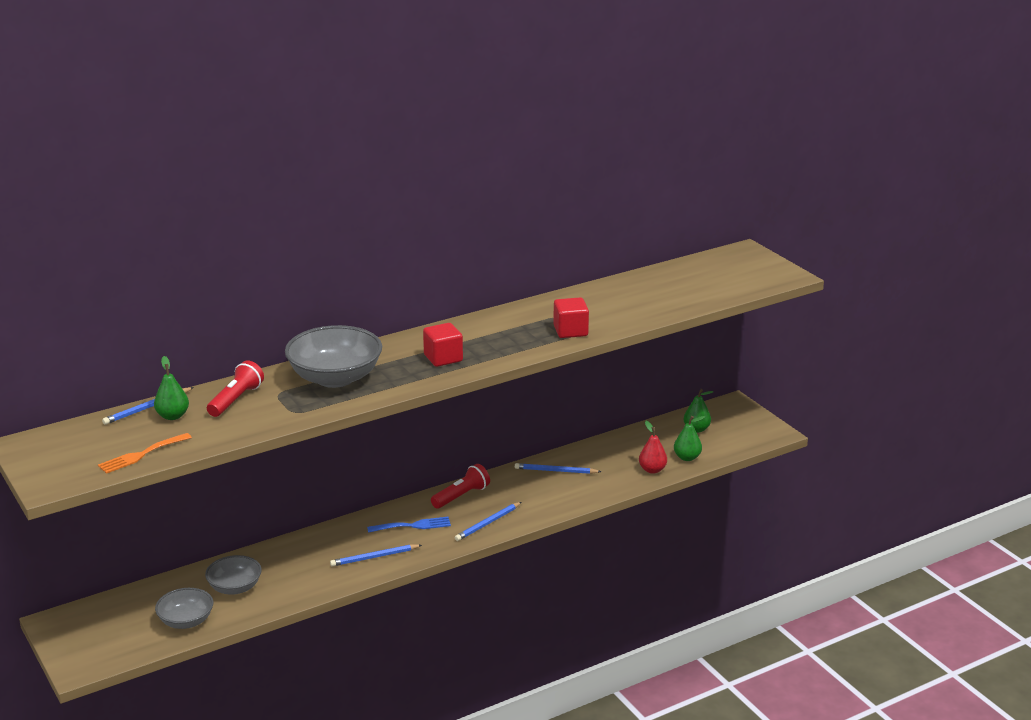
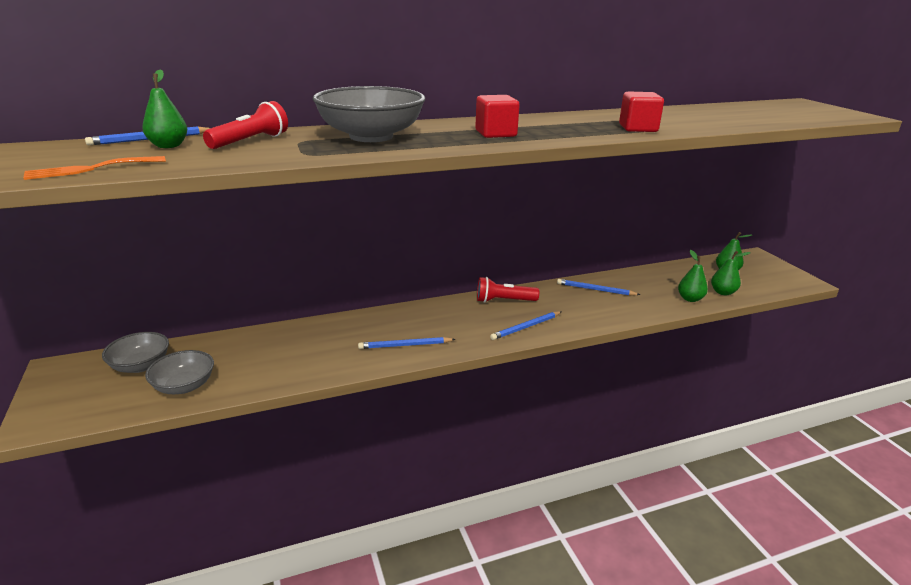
camera: 10 degrees right, 0 degrees up
grey bowl [205,555,262,595] -> grey bowl moved to [102,332,169,373]
blue fork [367,517,451,533] -> none
red flashlight [431,464,490,509] -> red flashlight turned 150 degrees counterclockwise [477,277,539,303]
red pear [639,421,667,474] -> green pear [678,250,708,302]

